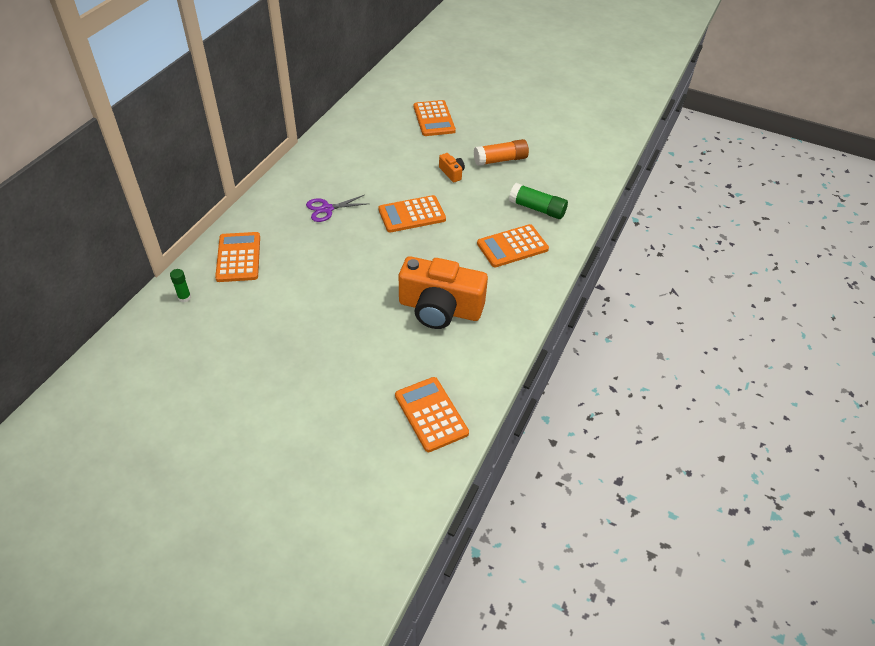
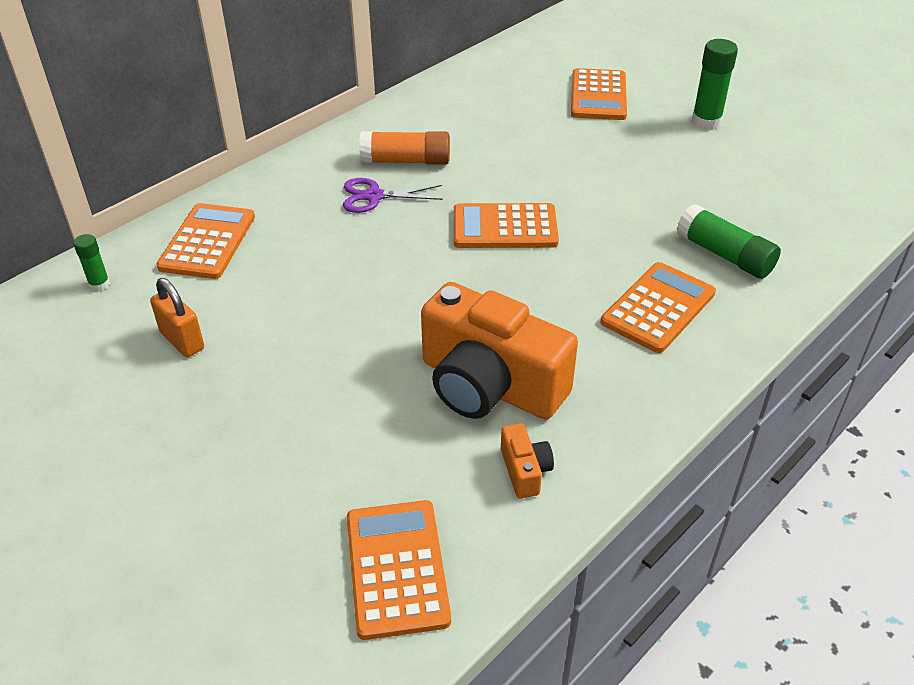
camera: 20 degrees right, 5 degrees down
orange camera [439,153,465,182] -> orange camera moved to [501,423,554,499]
orange glue stick [474,139,529,166] -> orange glue stick moved to [359,131,450,165]
orange calculator [477,224,549,267] -> orange calculator turned 135 degrees clockwise [601,262,716,353]
none -> orange padlock [150,278,204,357]
none -> green glue stick [692,39,738,130]

